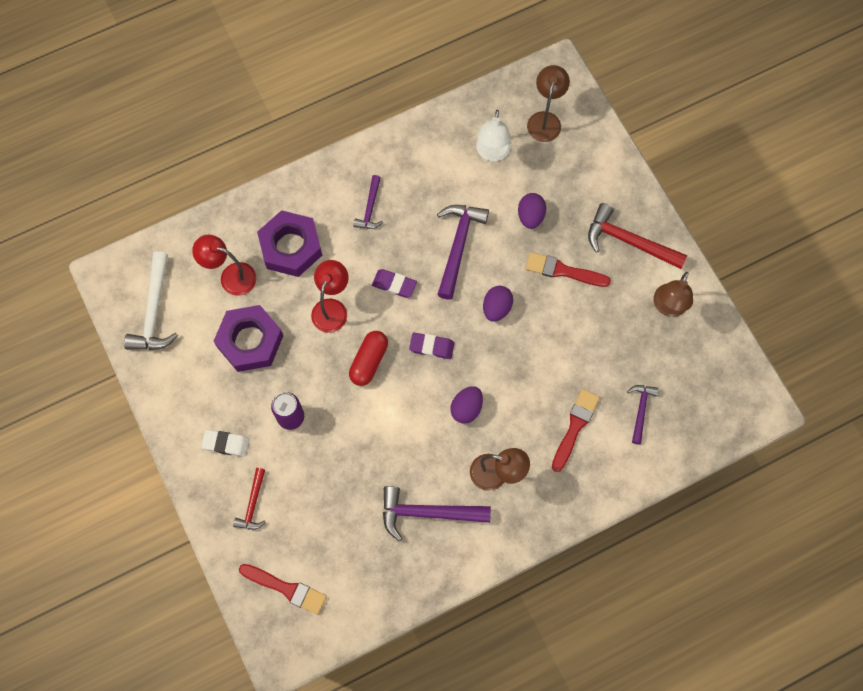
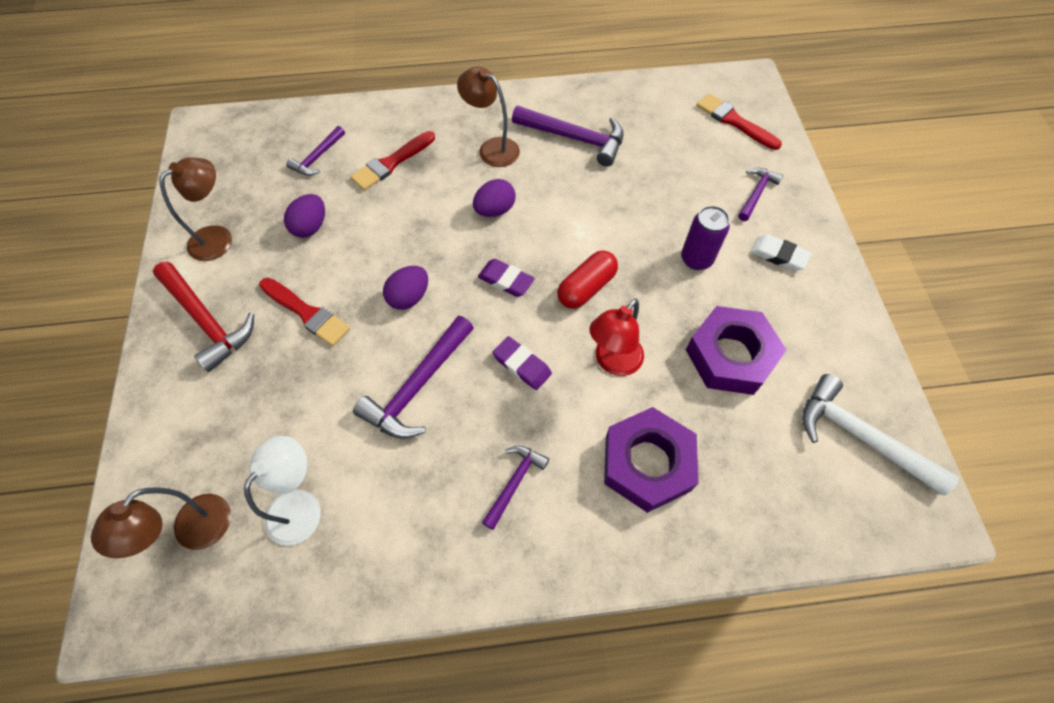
camera: 160 degrees left, 10 degrees down
white hammer [124,251,178,350] -> white hammer turned 75 degrees counterclockwise [802,374,959,495]
red lamp [192,235,256,296] -> none
red hammer [233,468,266,530] -> purple hammer [738,168,783,221]
purple egg [518,193,546,229] -> purple egg moved to [284,194,325,238]

